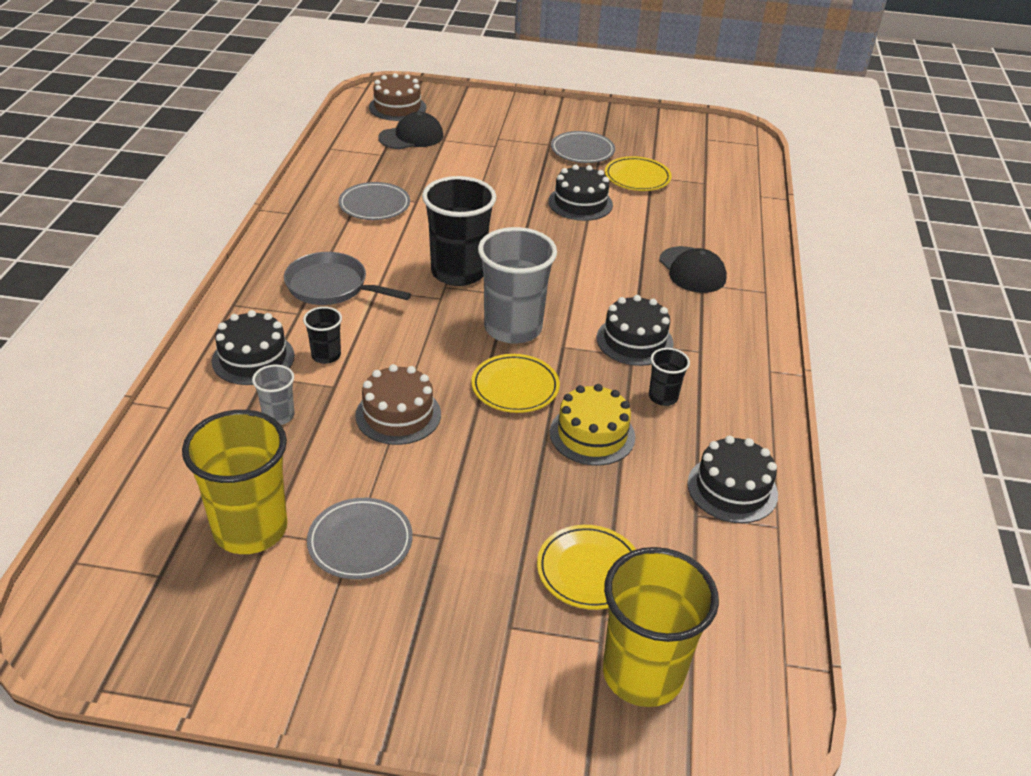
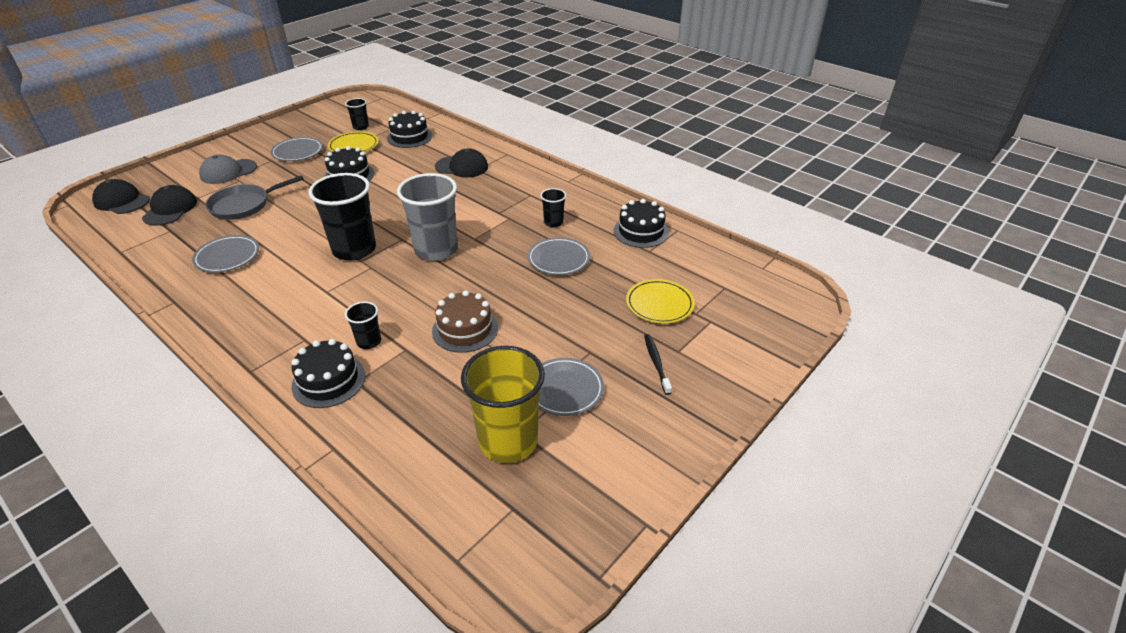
camera: 55 degrees left, 0 degrees up
grey cup [252,364,294,425] -> none
grey pan [284,252,411,305] -> grey pan moved to [205,175,304,220]
brown cake [369,73,426,121] -> black cap [92,179,150,214]
yellow plate [471,354,560,413] -> none
yellow cake [550,384,635,466] -> grey plate [528,237,590,275]
black cake [597,295,674,366] -> black cake moved to [387,111,432,148]
yellow cup [603,547,719,707] -> none
none -> grey cap [199,155,257,184]
none -> black cup [345,98,369,130]
none -> black toothbrush [644,334,672,395]

